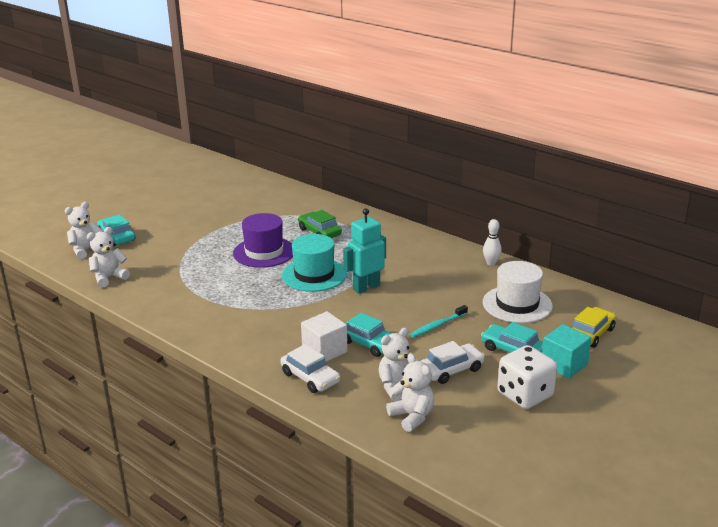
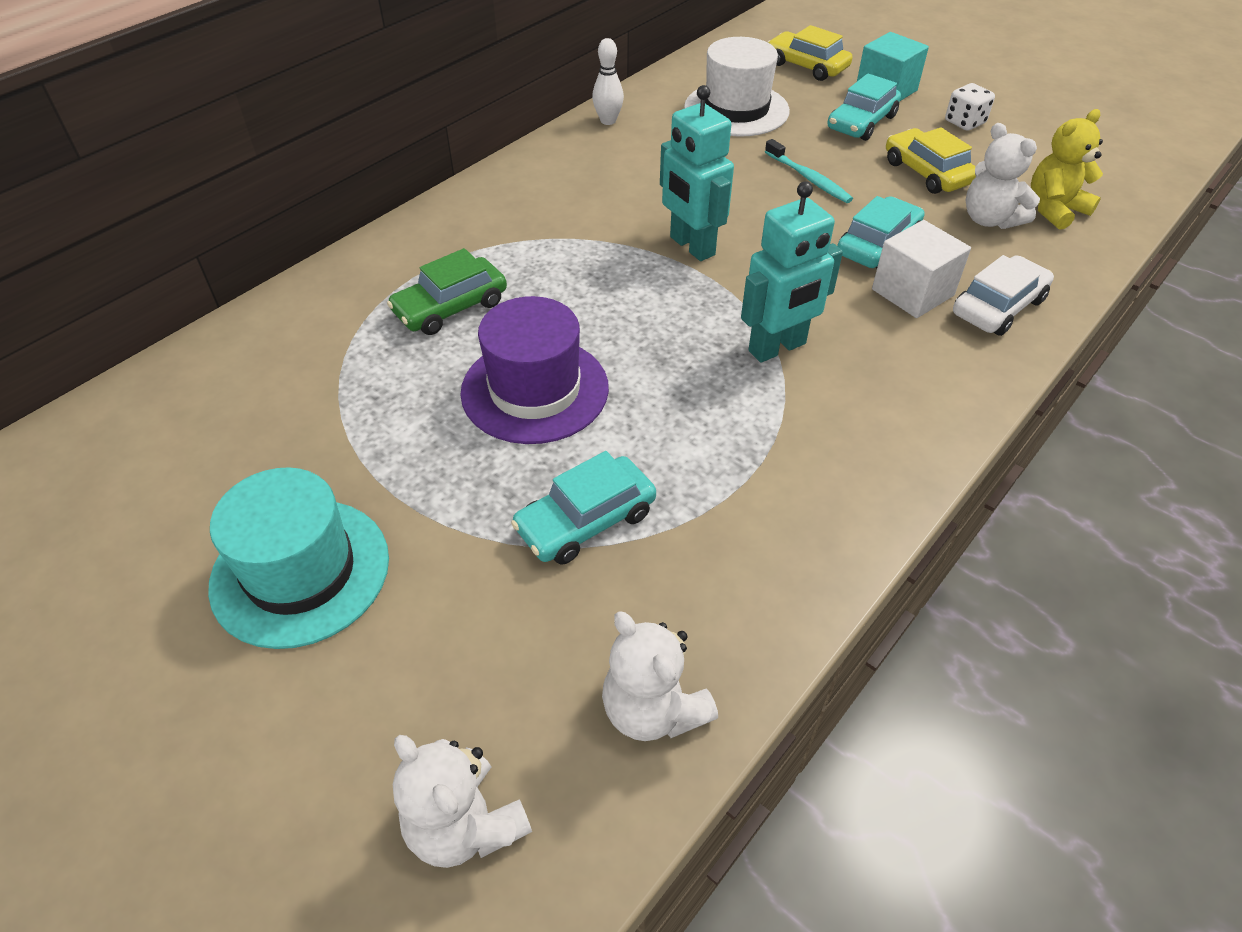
camera: 90 degrees left, 20 degrees up
turquoise car [97,215,136,246] -> turquoise car moved to [511,451,656,565]
turquoise hat [282,234,347,292] -> turquoise hat moved to [208,467,389,649]
white teddy bear [386,354,434,432] -> yellow teddy bear [1031,109,1103,230]
white car [421,341,485,384] -> yellow car [886,127,976,194]
white dice [497,345,557,409] -> white dice [945,83,995,131], size x0.55
none -> turquoise robot [741,181,843,363]

